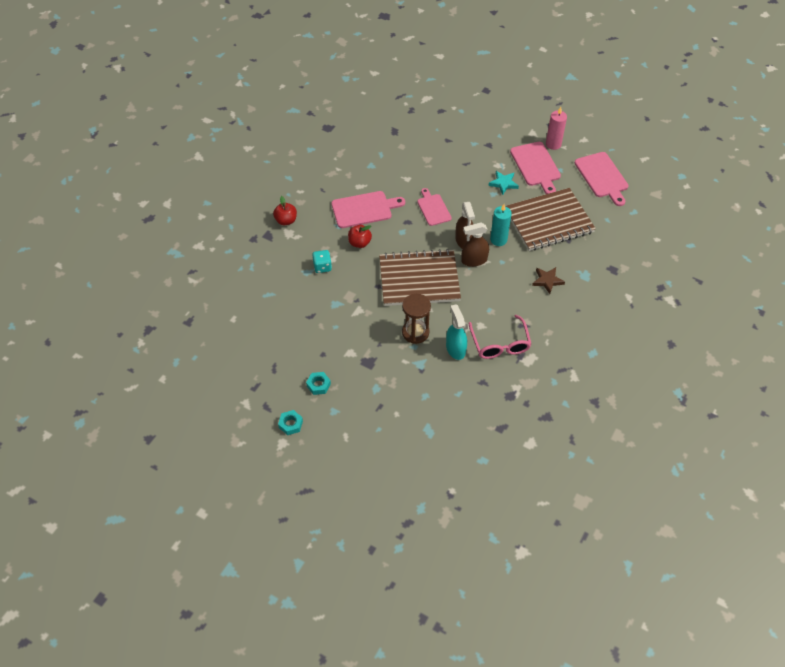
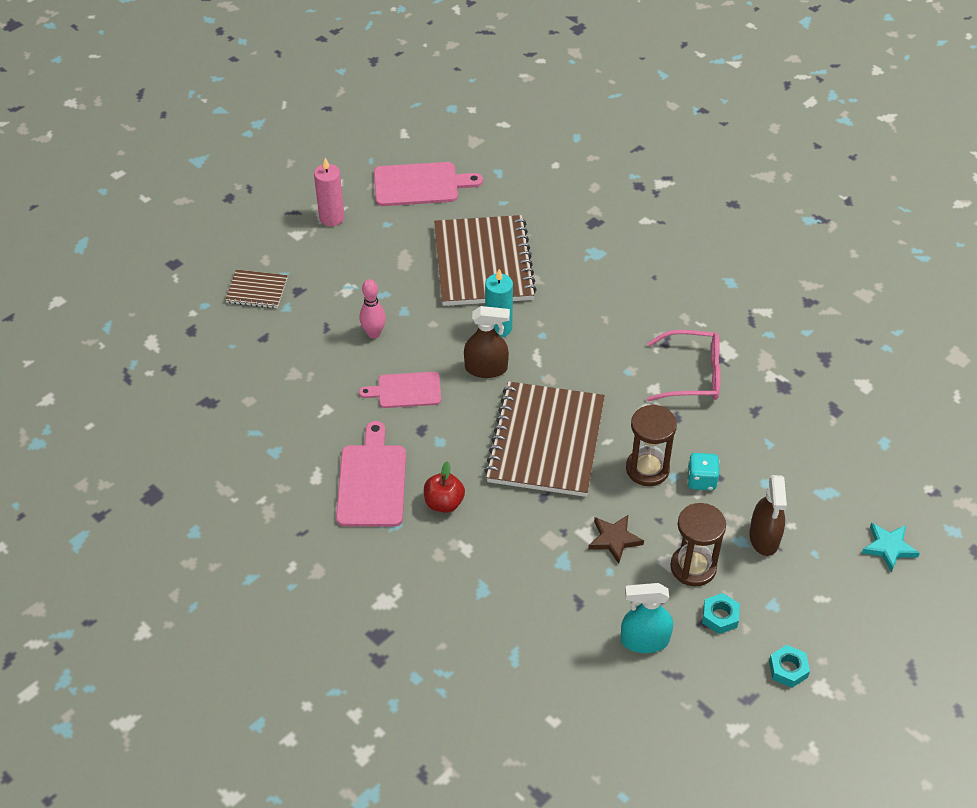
camera: 75 degrees left, 5 degrees down
red apple [273,196,297,225] -> none
turquoise dice [312,250,332,273] -> turquoise dice moved to [687,453,719,490]
turquoise spray bottle [446,304,467,360] -> turquoise spray bottle moved to [621,583,673,653]
brown spray bottle [461,222,489,267] -> brown spray bottle moved to [749,475,787,556]
turquoise star [489,171,519,195] -> turquoise star moved to [862,522,920,572]
pink cutting board [510,142,561,194] -> none
brown star [532,267,565,294] -> brown star moved to [588,515,644,564]
none -> brown notebook [225,270,287,308]
none -> pink bowling pin [360,279,386,339]
none -> brown hourglass [670,503,726,586]

